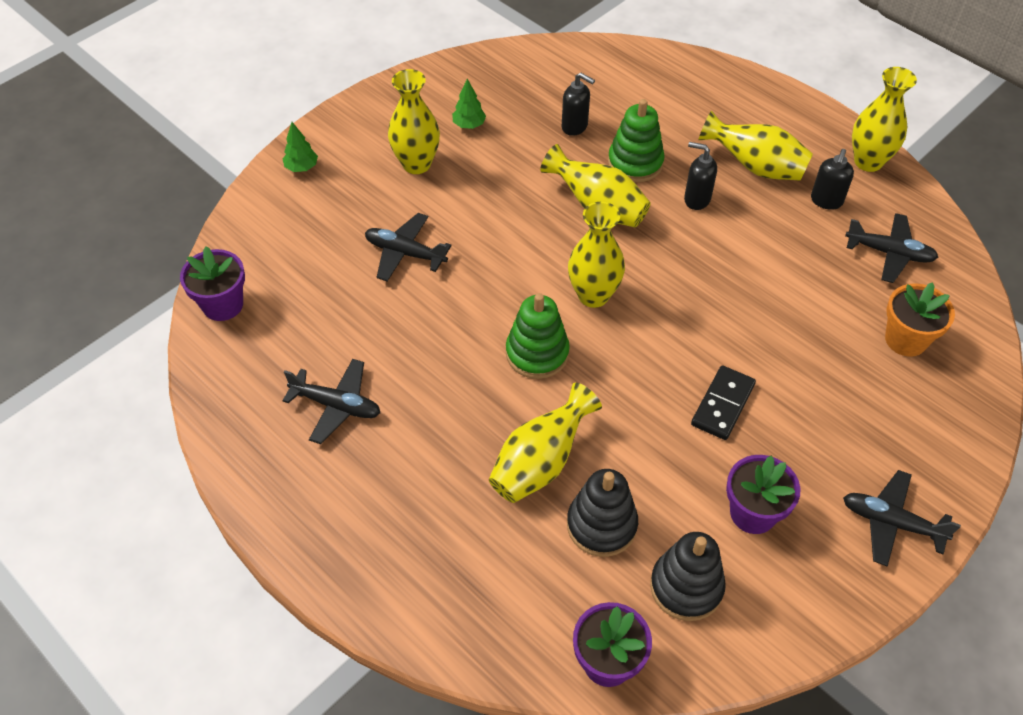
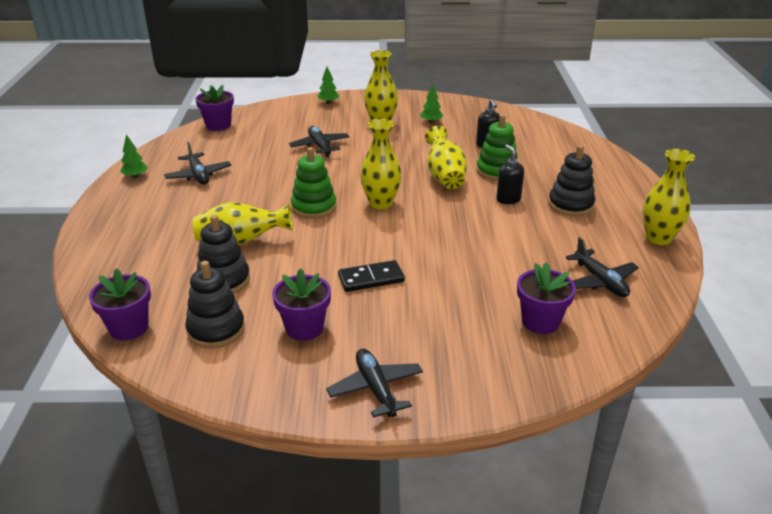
camera: 45 degrees right, 20 degrees down
yellow vase [699,111,813,181] -> black stacking toy [549,145,595,216]
black soap dispenser [811,149,854,210] -> none
orange flower pot [885,282,955,357] -> purple flower pot [517,262,576,334]
none -> green tree [120,134,148,178]

